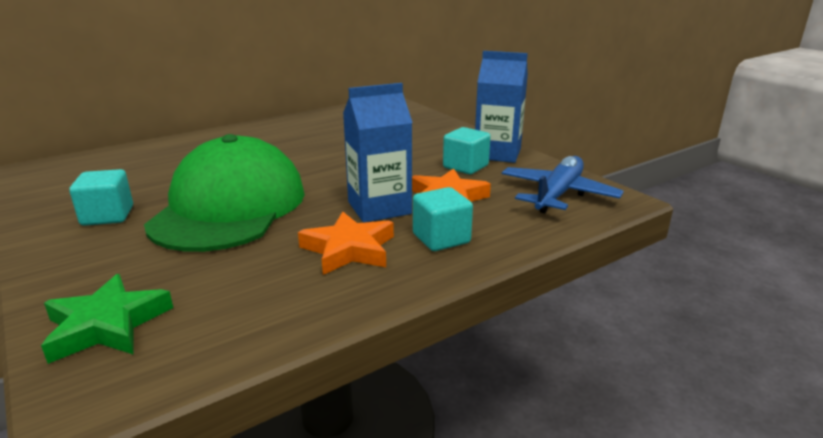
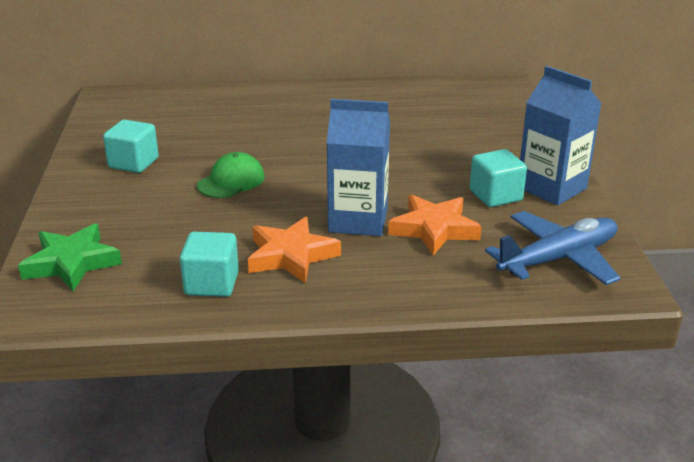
camera: 30 degrees right, 5 degrees up
green cap [144,134,305,252] -> green cap [197,152,265,198], size x0.41
turquoise cube [413,187,473,251] -> turquoise cube moved to [180,232,239,297]

